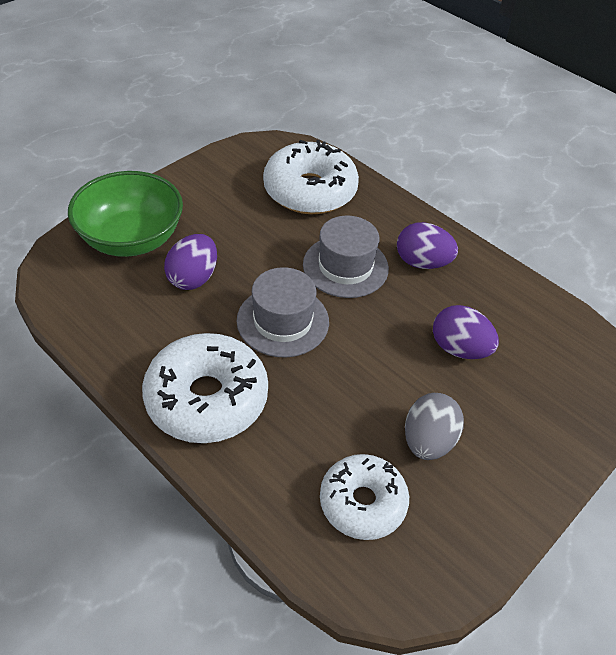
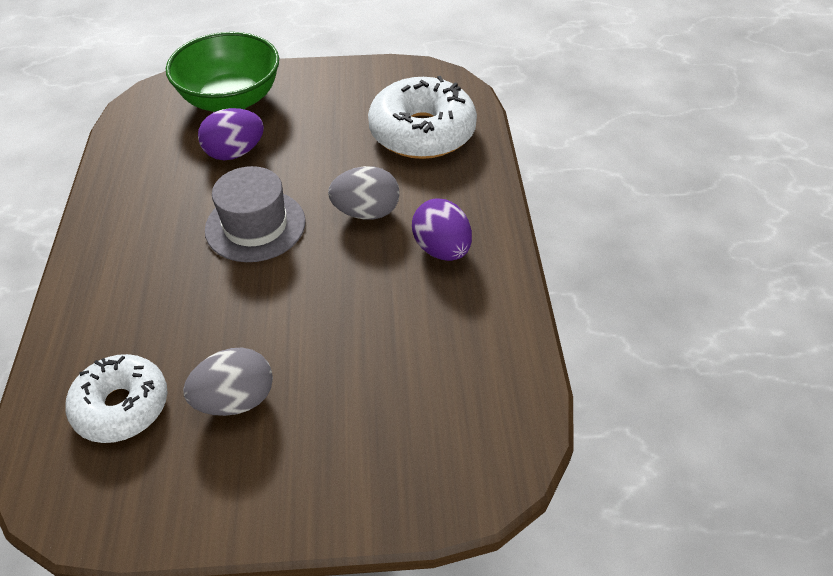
camera: 45 degrees right, 0 degrees up
white donut [142,333,268,443] -> none
grey hat [303,216,389,298] -> grey egg [328,166,400,220]
purple egg [433,305,499,359] -> none

